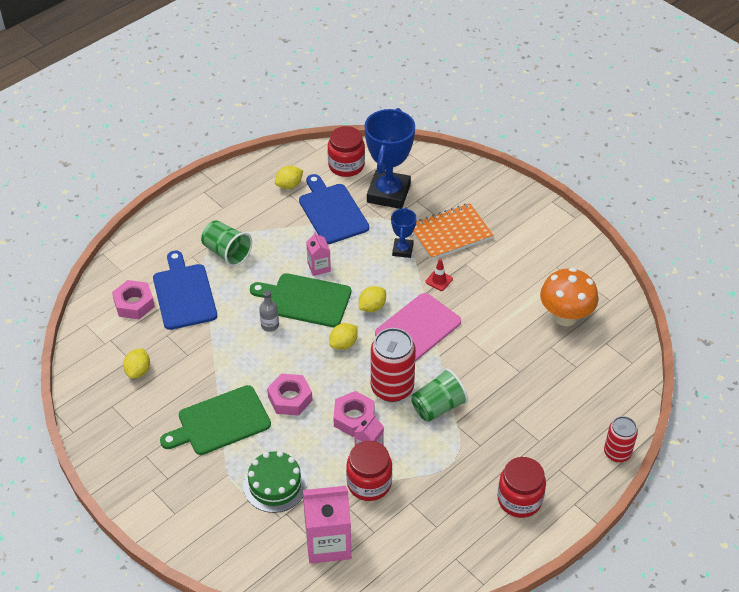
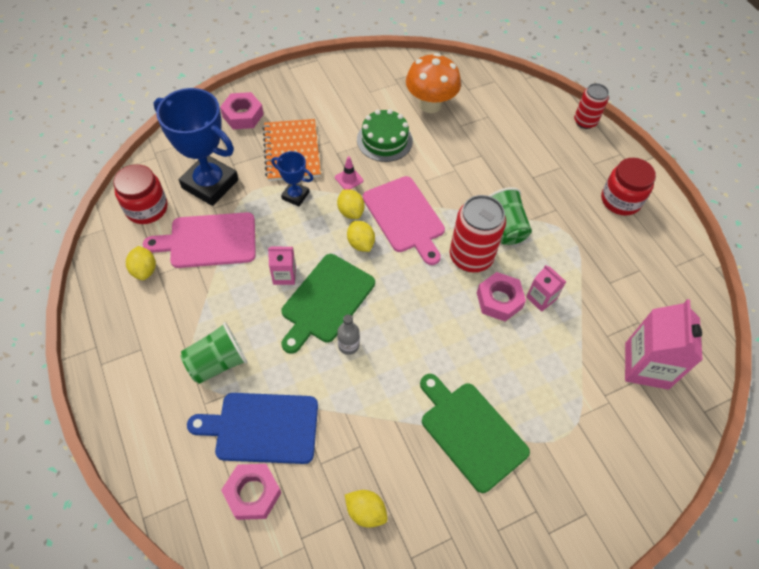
camera: 75 degrees left, 10 degrees up
green cutting board [160,385,271,455] -> green cutting board turned 150 degrees clockwise [420,374,530,493]
green cake [243,451,307,513] -> green cake moved to [357,109,413,162]
pink nut [267,374,312,416] -> pink nut moved to [220,92,264,129]
blue cutting board [299,174,369,244] -> pink cutting board [143,212,256,268]
yellow lemon [329,323,358,350] -> yellow lemon moved to [337,189,364,219]
red jar [346,441,392,501] -> none
red traffic cone [425,259,453,291] -> pink traffic cone [335,156,363,190]

